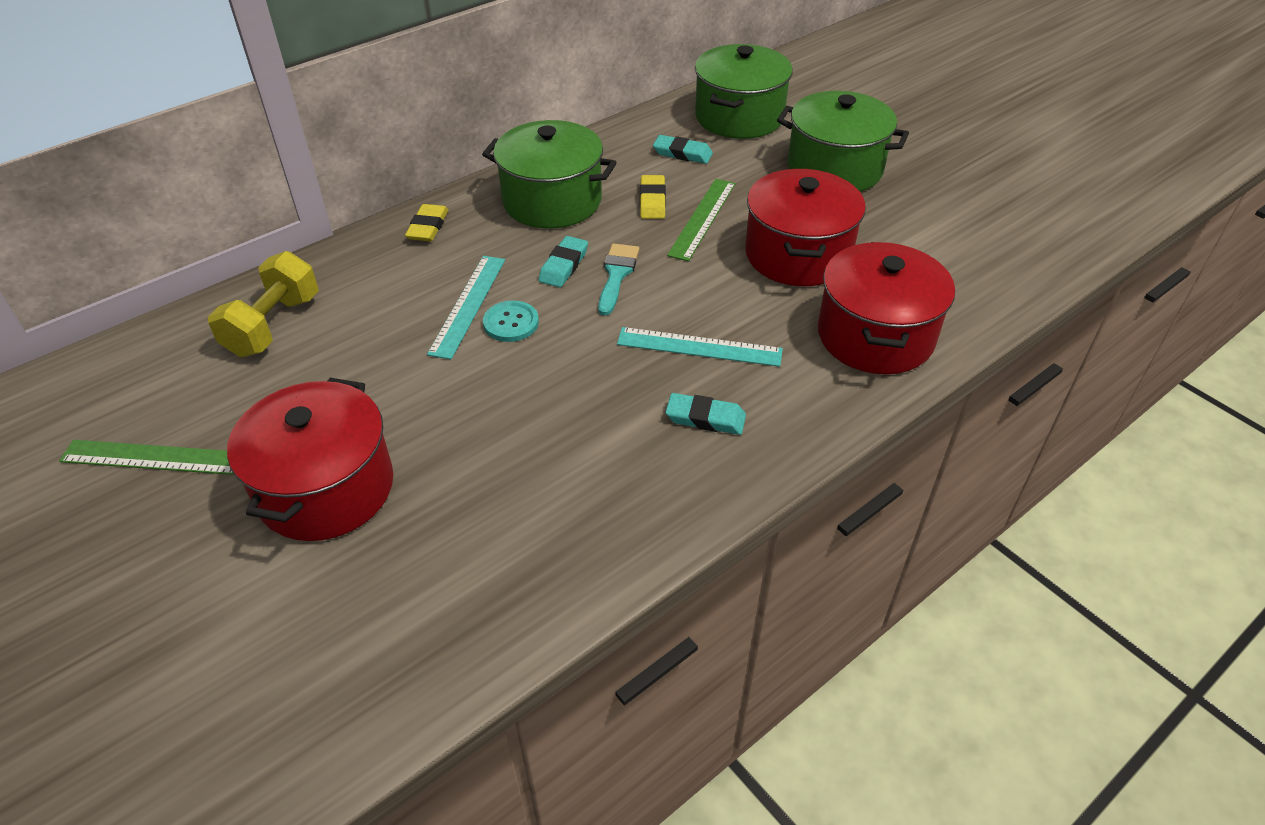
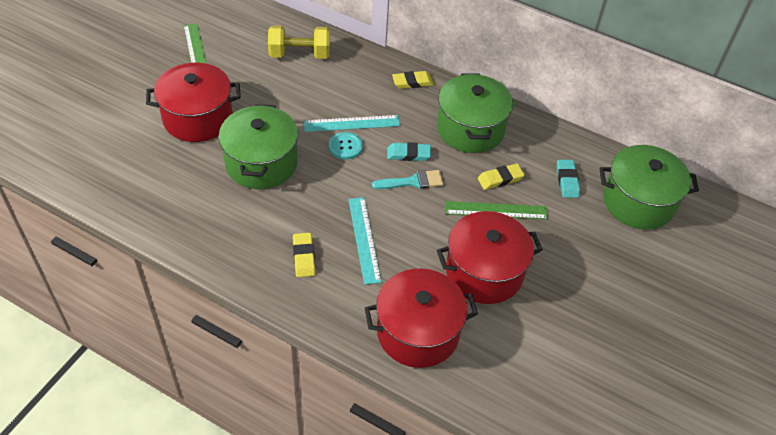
camera: 65 degrees right, 5 degrees up
turquoise eraser [666,393,746,435] -> yellow eraser [293,233,315,277]
green pot [777,91,909,192] -> green pot moved to [219,104,298,189]

